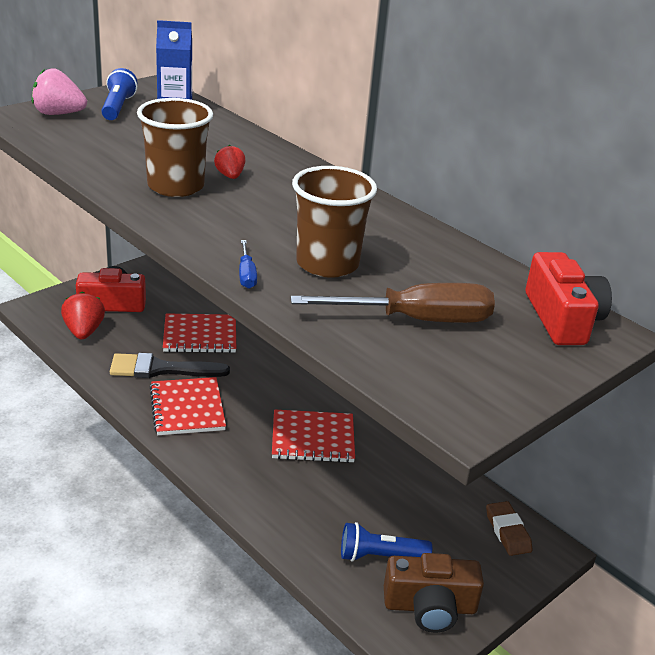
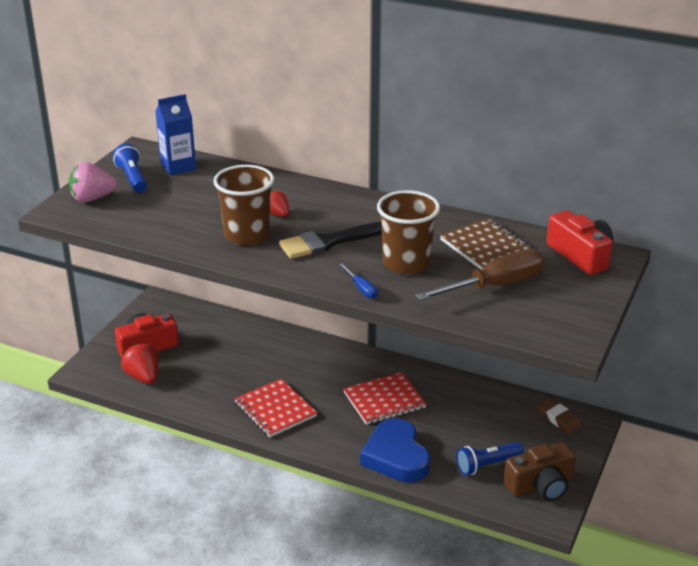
camera: 20 degrees left, 0 degrees up
black brush [110,353,230,378] -> black brush moved to [279,222,382,259]
red notebook [163,313,236,353] -> none
none -> blue heart [360,418,430,483]
none -> brown notebook [440,218,532,270]

